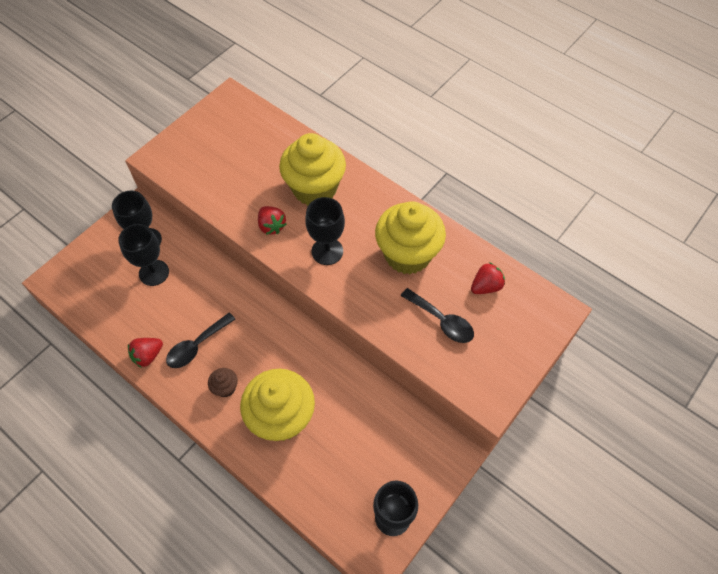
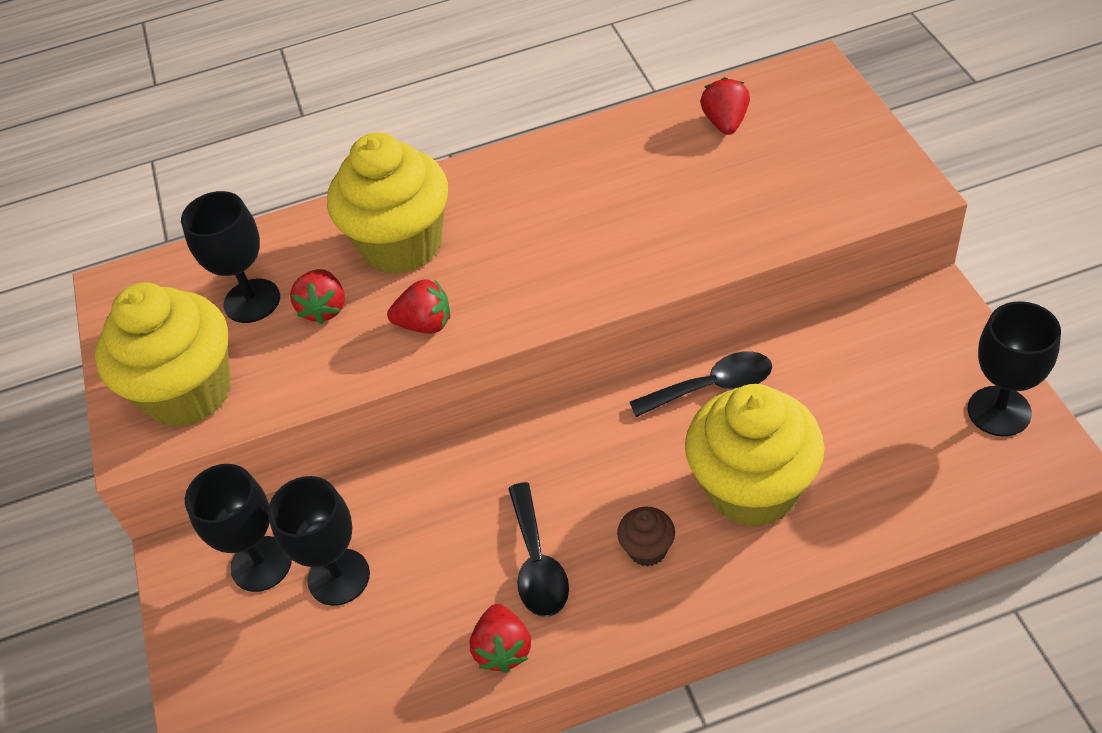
camera: 50 degrees left, 10 degrees down
black goblet [305,197,345,265] -> black goblet moved to [181,191,280,323]
yellow cupcake [375,201,446,274] -> yellow cupcake moved to [95,283,231,427]
black spoon [401,288,474,343] -> black spoon moved to [629,351,772,417]
none -> red strawberry [290,269,345,324]

